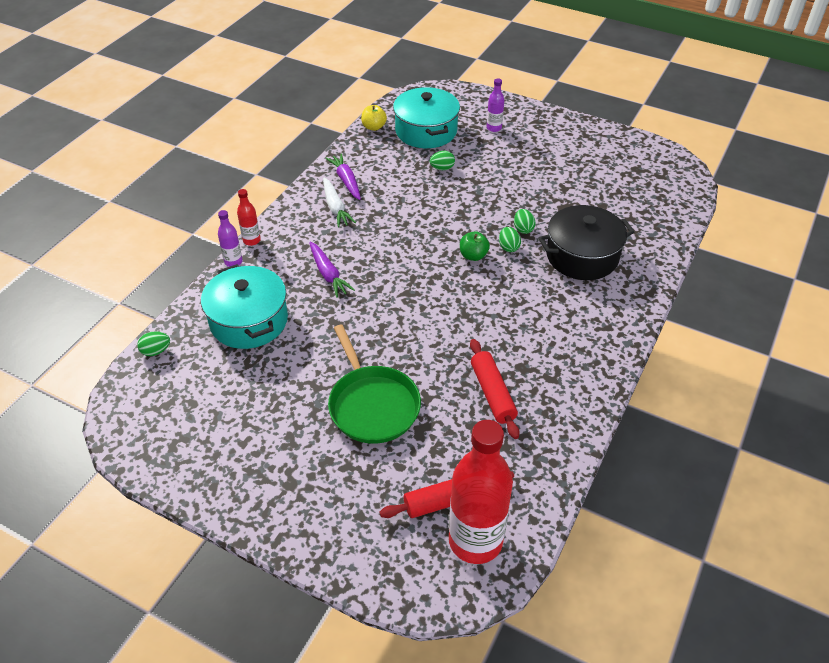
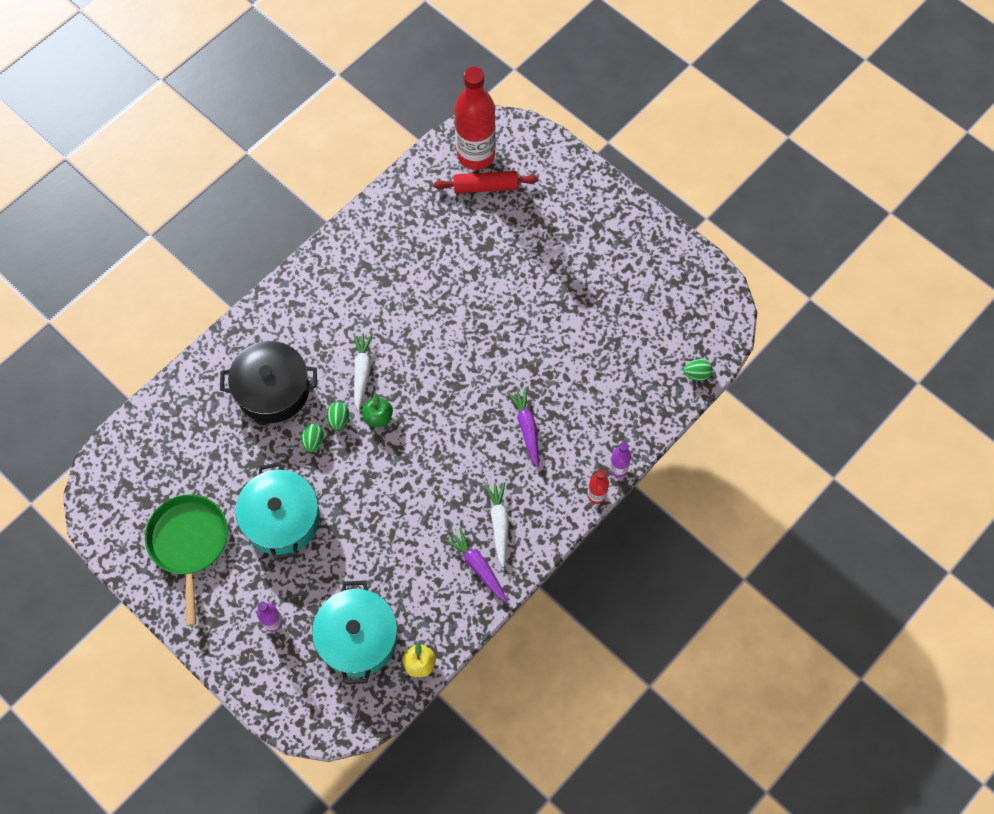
camera: 165 degrees left, 20 degrees up
turquoise pot [201,264,288,349] -> turquoise pot moved to [236,462,320,560]
purple carrot [325,154,361,200] -> purple carrot turned 150 degrees clockwise [444,528,508,602]
green pan [328,324,421,444] -> green pan moved to [145,494,228,626]
green egg [430,151,455,170] -> none
red rolling pin [470,339,520,439] -> none
none -> white carrot [353,333,373,411]

